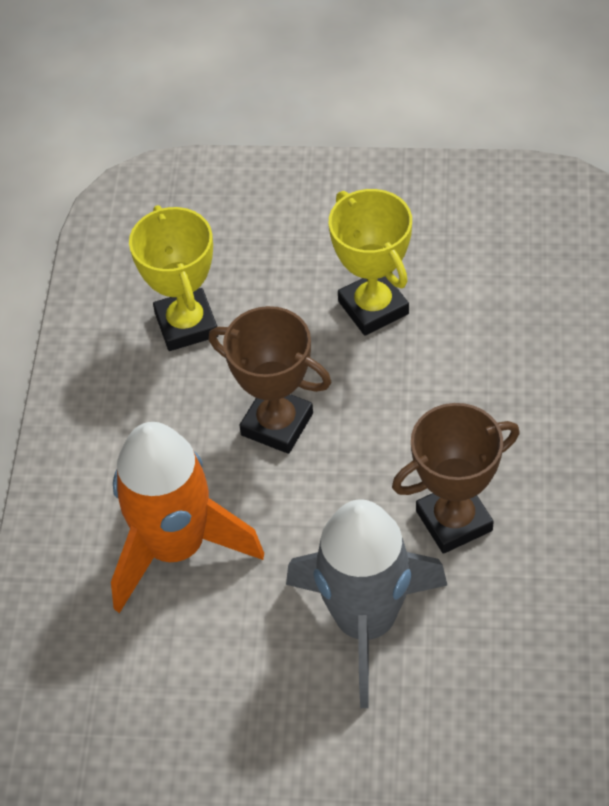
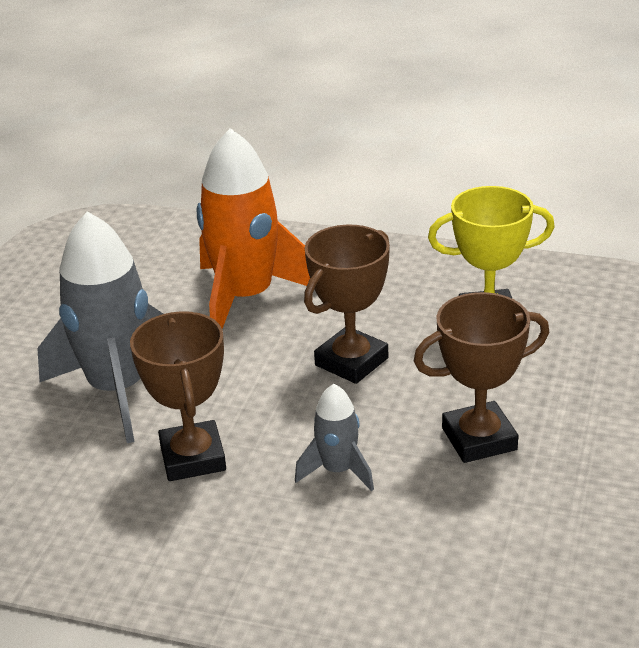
camera: 100 degrees right, 20 degrees down
yellow trophy [329,189,412,335] -> brown trophy [414,292,549,463]
none -> grey rocket [295,384,374,491]

